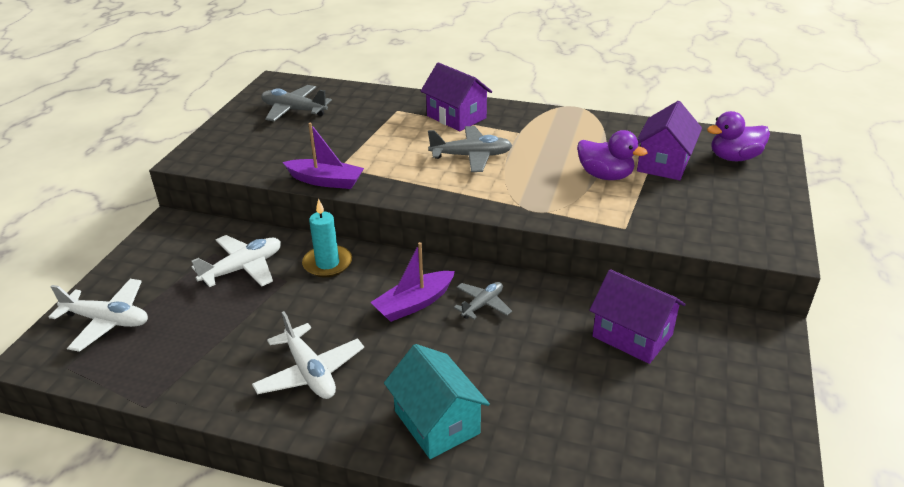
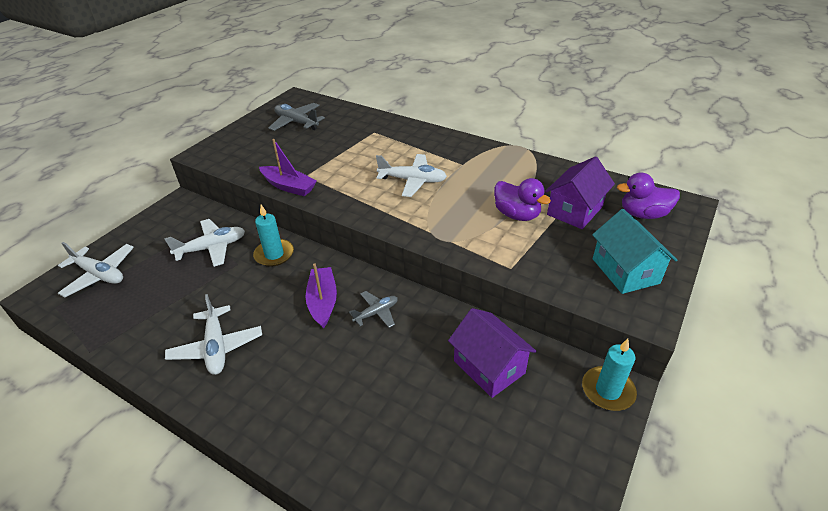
camera: 15 degrees right, 5 degrees up
purple boat [371,242,455,322] -> purple boat turned 105 degrees clockwise [306,264,337,328]
turquoise house [384,344,490,459] -> turquoise house moved to [592,209,677,294]
purple house [421,62,492,131] -> none
grey plane [428,126,512,172] -> white plane [376,154,447,197]
none -> turquoise candle [582,339,637,411]

